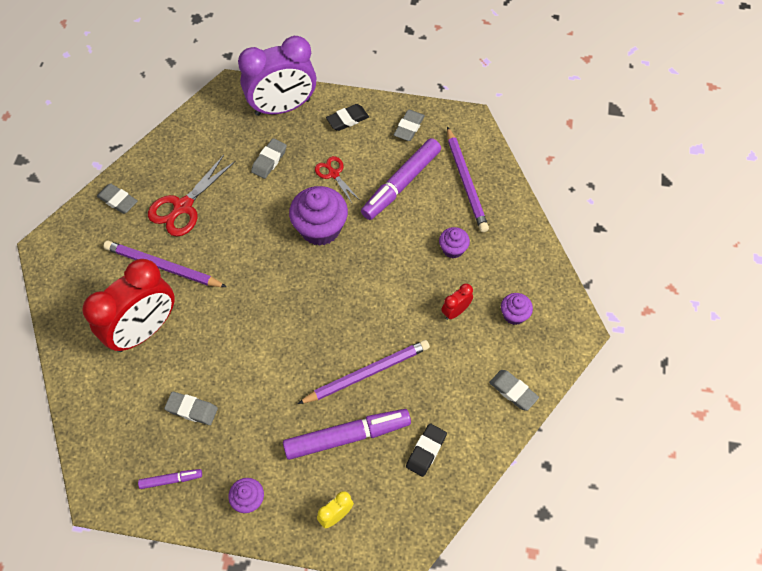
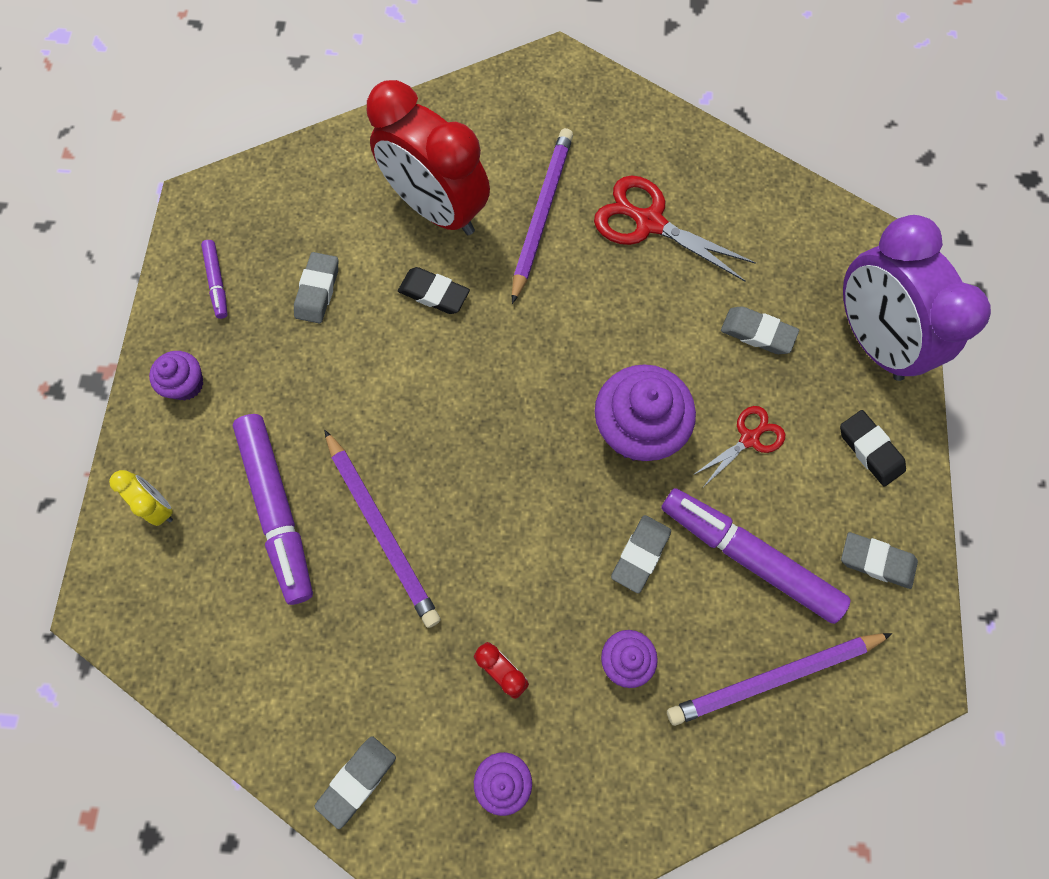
camera: 85 degrees right, 10 degrees up
grey eraser [97,183,138,214] -> grey eraser moved to [611,515,671,593]
black eraser [406,423,447,477] -> black eraser moved to [398,267,470,314]

